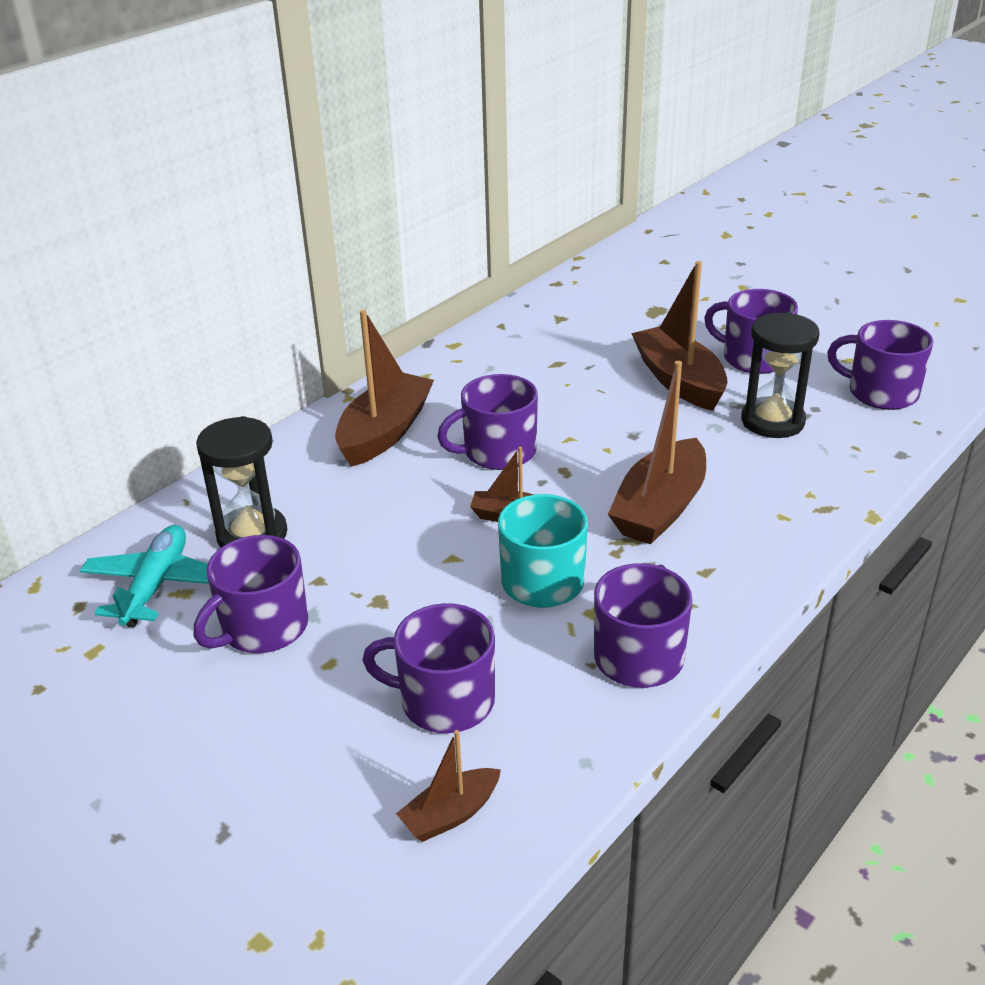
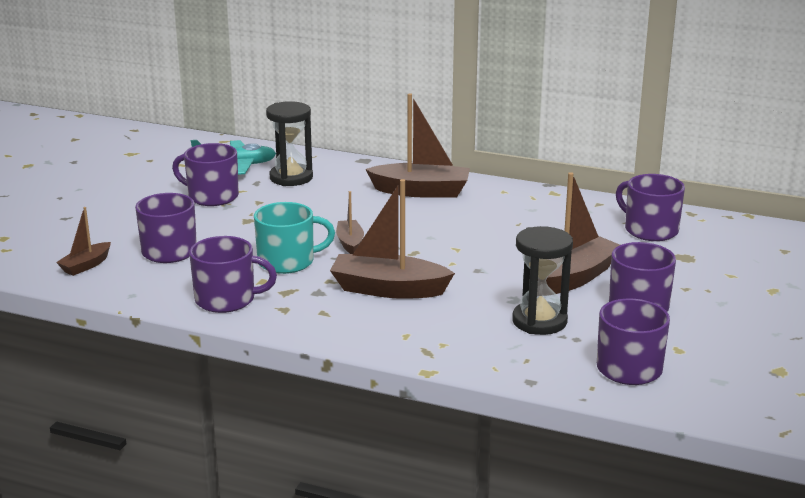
camera: 70 degrees right, 10 degrees down
brown boat [396,730,501,842] -> brown boat turned 90 degrees counterclockwise [56,207,111,276]
purple mug [437,374,538,470] -> purple mug moved to [616,174,685,241]

